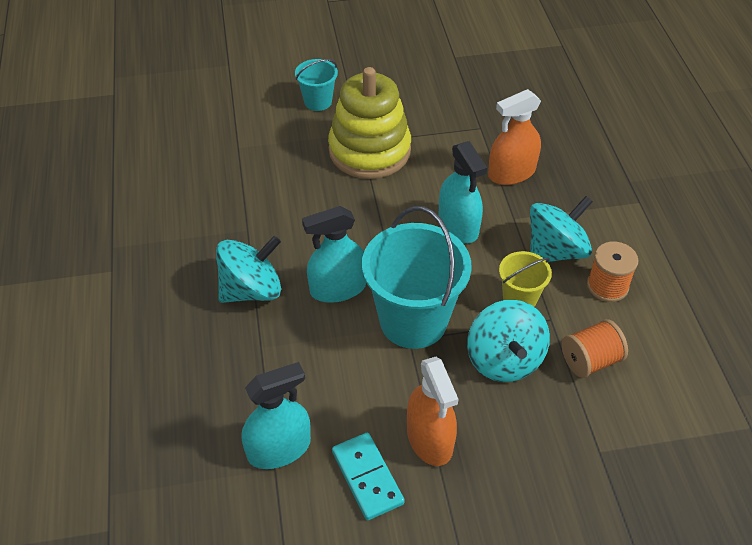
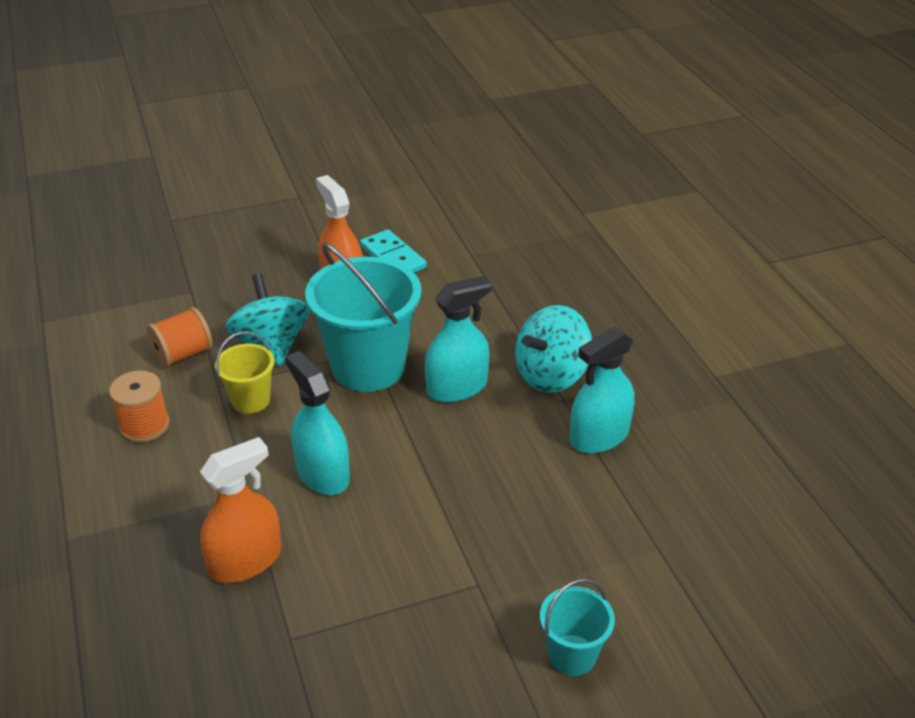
camera: 170 degrees right, 10 degrees down
turquoise spray bottle [242,362,311,469] -> turquoise spray bottle moved to [570,327,635,454]
yellow stacking toy [328,67,411,179] -> none
turquoise spinning top [530,196,593,262] -> none

